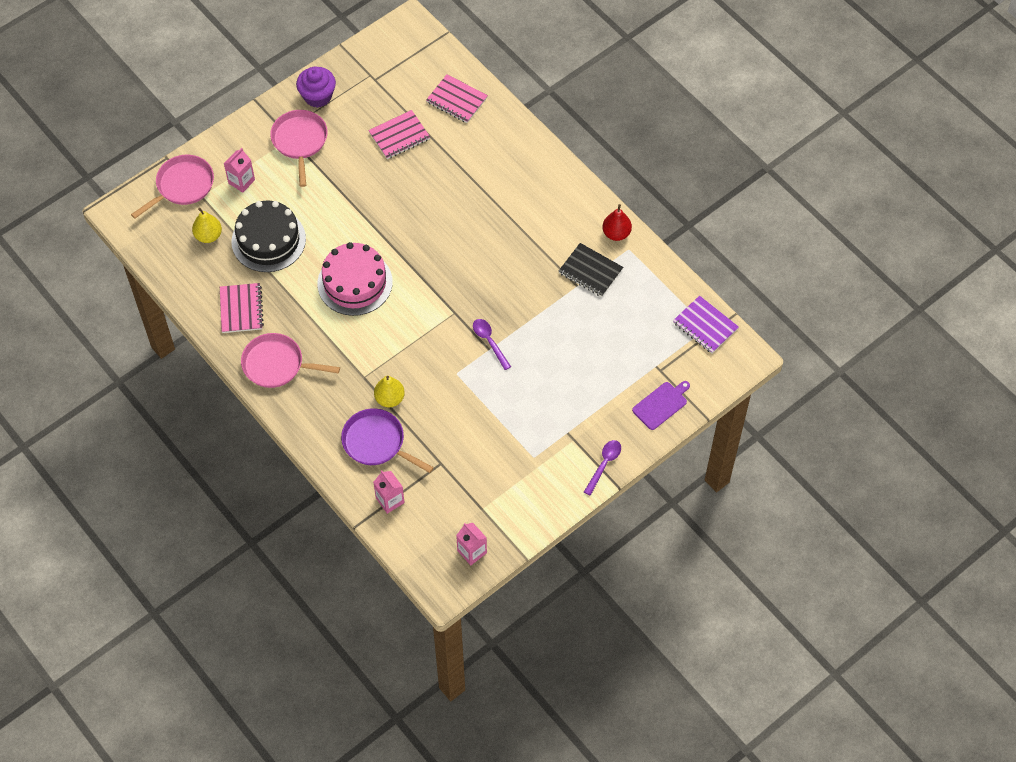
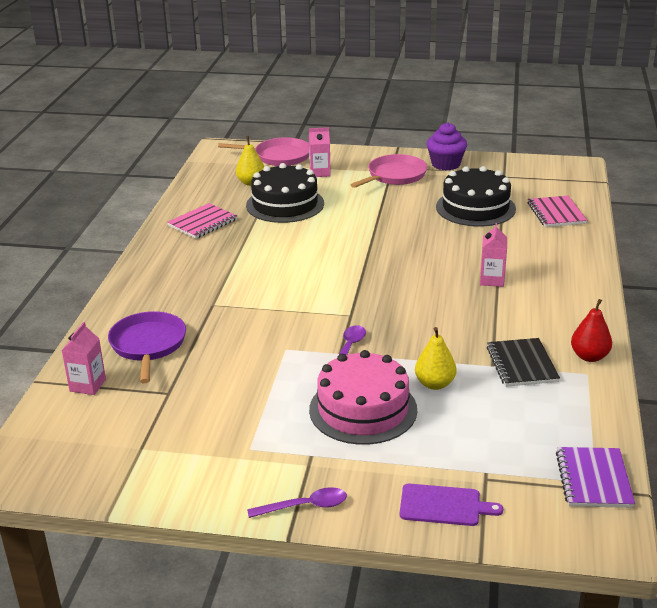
camera: 50 degrees right, 30 degrees down
pink pan [241,333,340,388] -> none
pink cake [317,242,393,316] -> pink cake moved to [309,350,417,445]
pink notebook [368,110,430,159] -> black cake [436,166,516,227]
yellow pear [374,376,405,407] -> yellow pear moved to [415,327,456,390]
pink carton [456,523,487,565] -> pink carton moved to [480,223,507,287]

